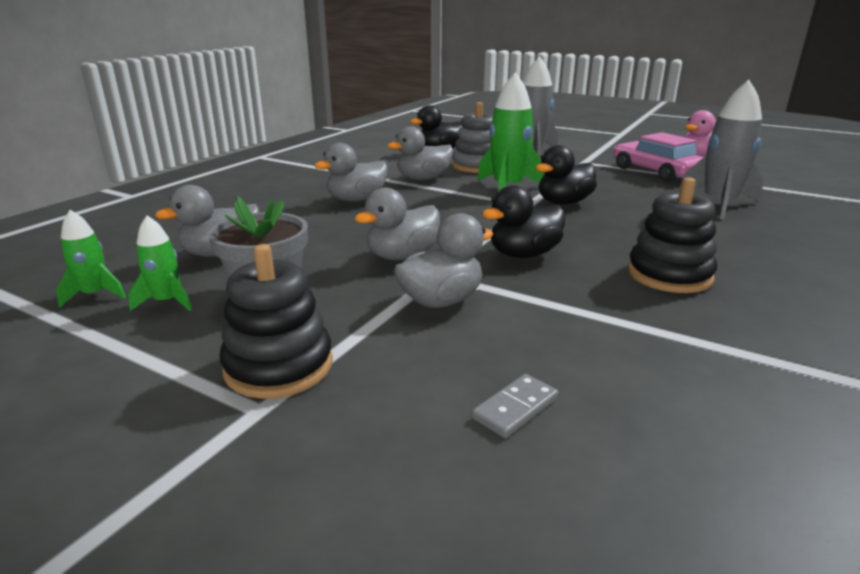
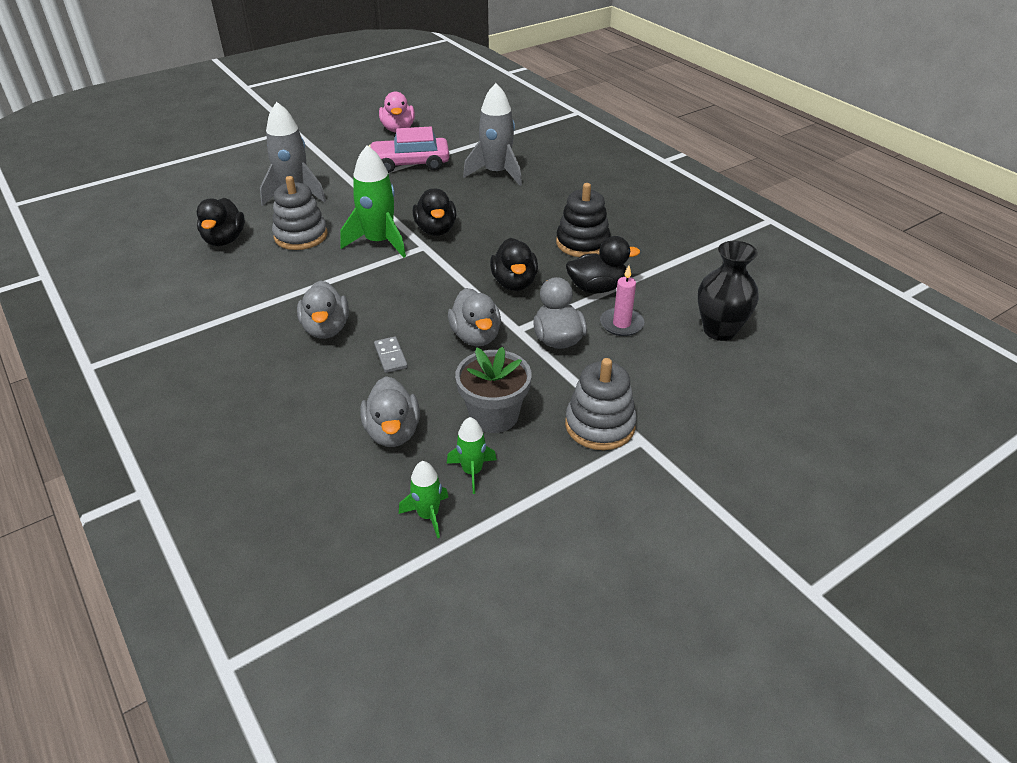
camera: 65 degrees left, 15 degrees up
black stacking toy [220,244,333,399] -> grey stacking toy [565,358,637,450]
grey duck [387,127,453,180] -> none
grey domino [472,374,558,438] -> grey domino moved to [374,337,408,373]
none -> black duck [566,236,640,294]
none -> pink candle [600,265,644,336]
none -> black vase [698,241,759,341]

